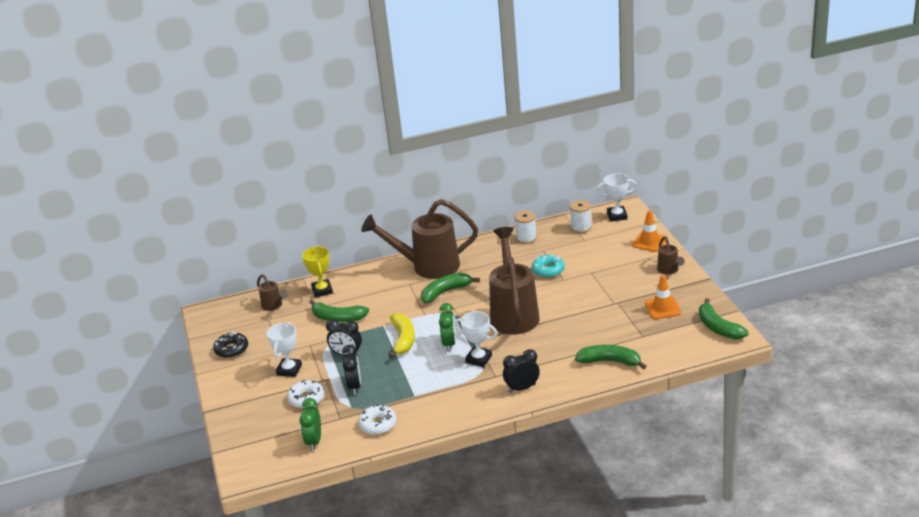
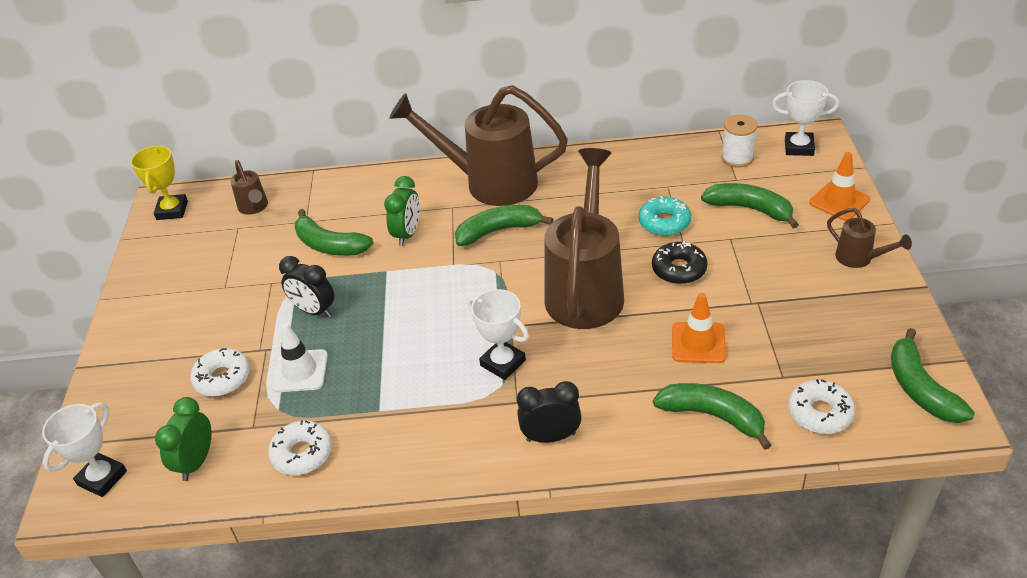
camera: 15 degrees right, 10 degrees up
black donut [213,332,248,358] -> black donut moved to [652,241,708,284]
white trophy [267,322,302,377] -> white trophy moved to [42,403,127,497]
yellow trophy [302,246,333,298] -> yellow trophy moved to [131,145,188,220]
black clock [342,345,361,394] -> white traffic cone [271,323,328,392]
yellow banana [388,313,415,358] -> none
green clock [439,303,456,351] -> green clock moved to [384,176,420,246]
white spool [514,210,537,244] -> none
orange traffic cone [645,275,681,319] -> orange traffic cone moved to [672,293,726,363]
brown watering can [657,237,685,275] -> brown watering can turned 45 degrees counterclockwise [827,208,912,268]
none -> green banana [701,183,799,229]
none -> white donut [788,379,855,434]

